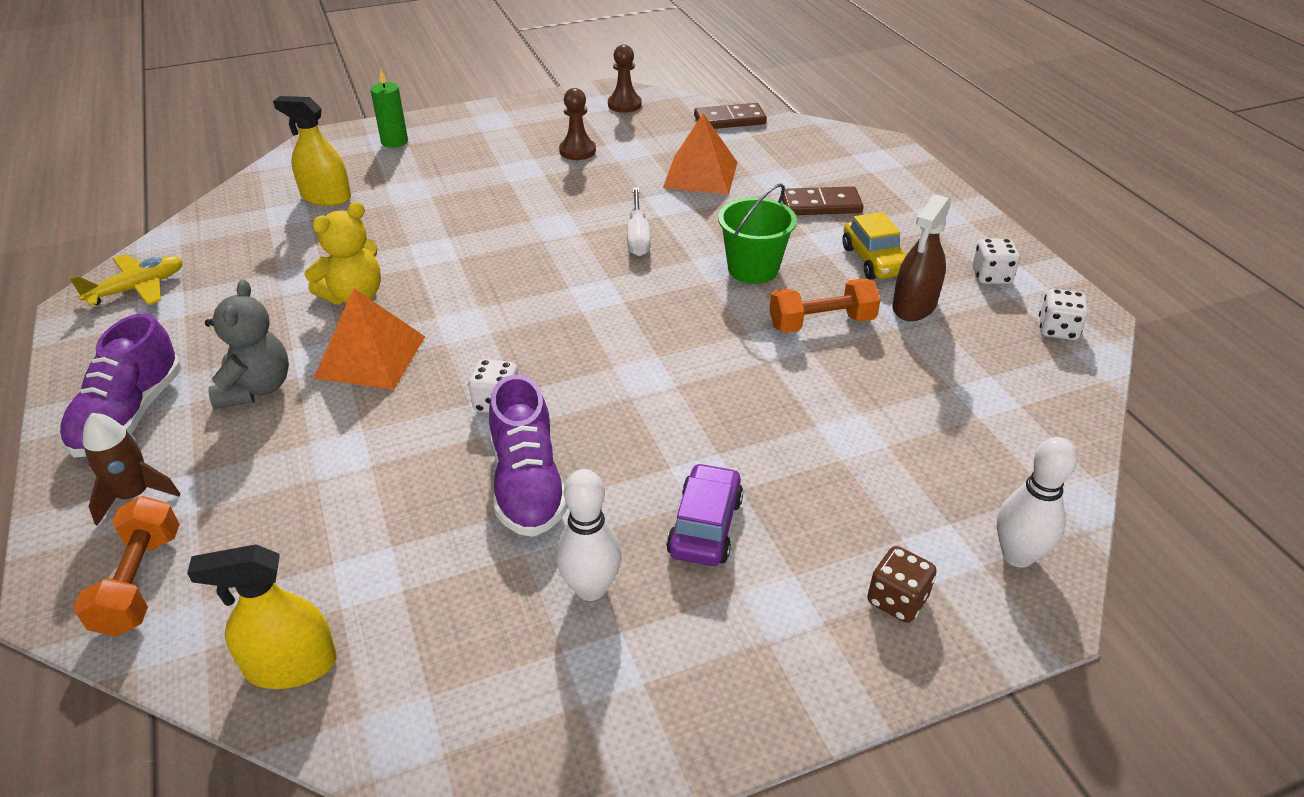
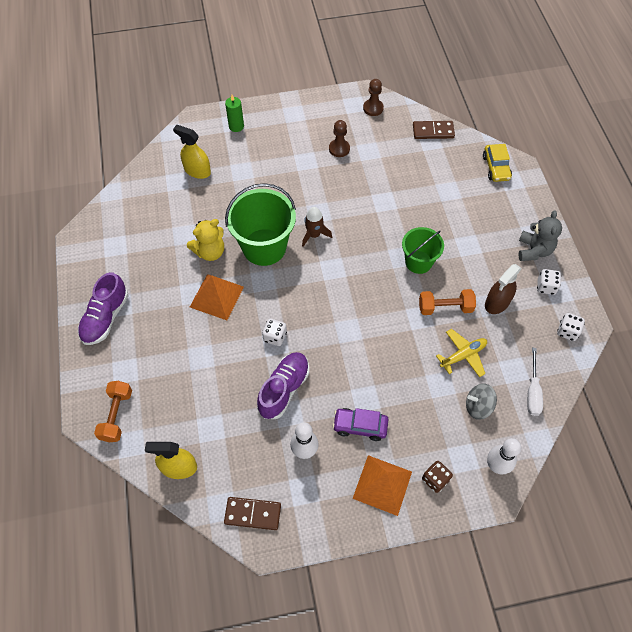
camera: 10 degrees right, 20 degrees up
yellow plane [69,254,183,306] -> yellow plane moved to [436,329,487,377]
brown rocket [83,413,180,526] -> brown rocket moved to [302,207,332,247]
grey teddy bear [205,280,289,409] -> grey teddy bear moved to [519,210,562,261]
purple shoe [489,375,568,537] -> purple shoe turned 150 degrees counterclockwise [257,352,309,419]
white screwdriver [627,187,650,256] -> white screwdriver moved to [527,348,543,416]
orange pyramid [663,113,737,195] -> orange pyramid moved to [352,455,412,516]
purple car [666,463,743,566] -> purple car turned 105 degrees counterclockwise [333,408,388,441]
brown domino [781,186,863,215] -> brown domino moved to [224,497,281,530]
yellow car [842,212,906,280] -> yellow car moved to [483,144,512,182]
none -> green bucket [225,183,296,266]
none -> grey spinning top [466,384,497,420]

